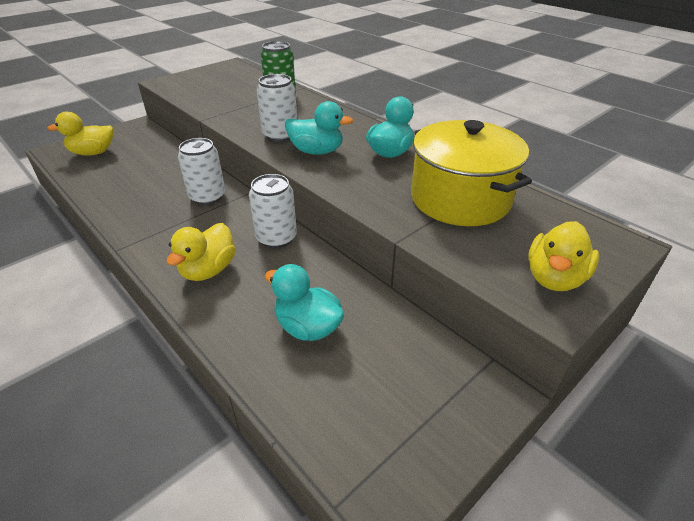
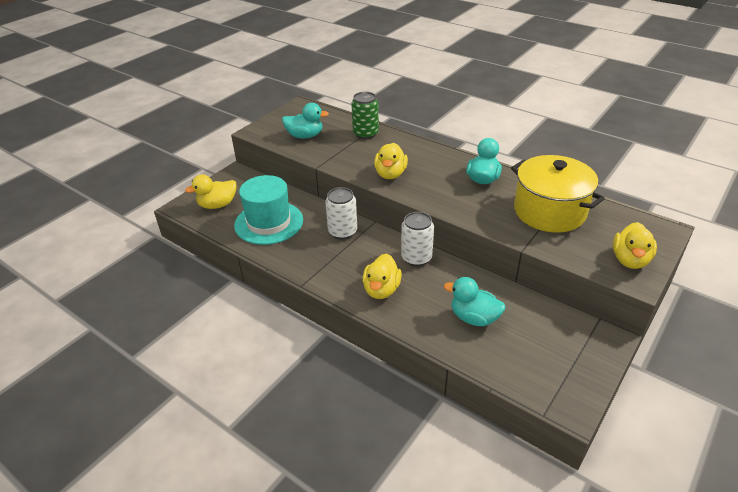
camera: 10 degrees left, 0 degrees up
white can [257,74,297,142] -> yellow duck [374,143,408,179]
turquoise duck [285,101,353,155] -> turquoise duck moved to [282,103,329,139]
none -> turquoise hat [234,175,303,245]

